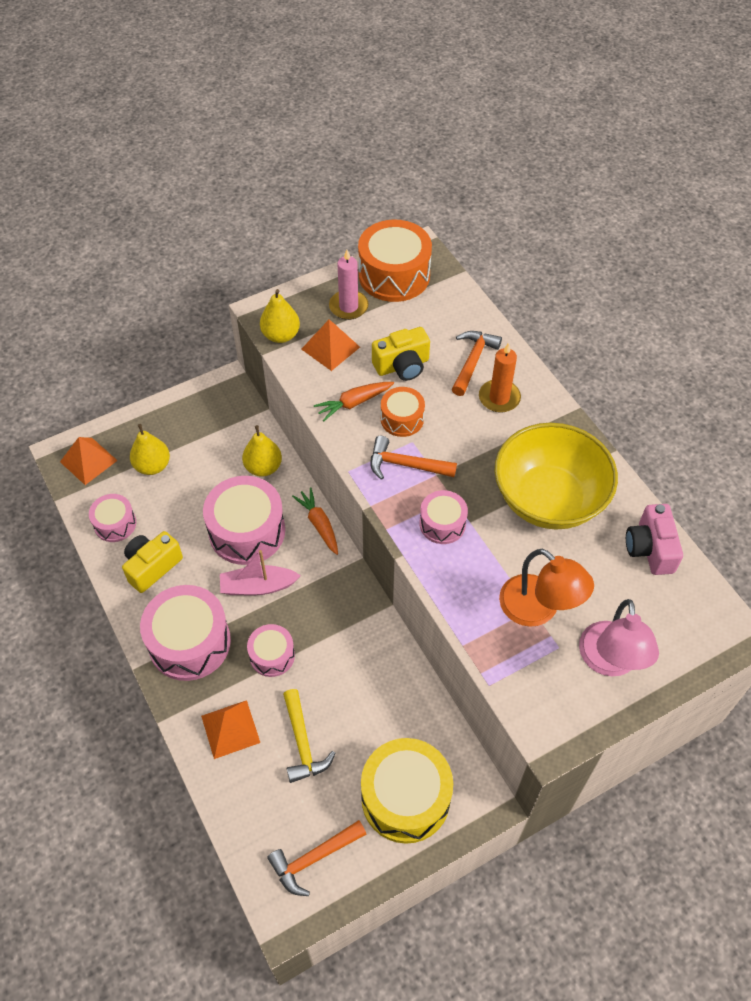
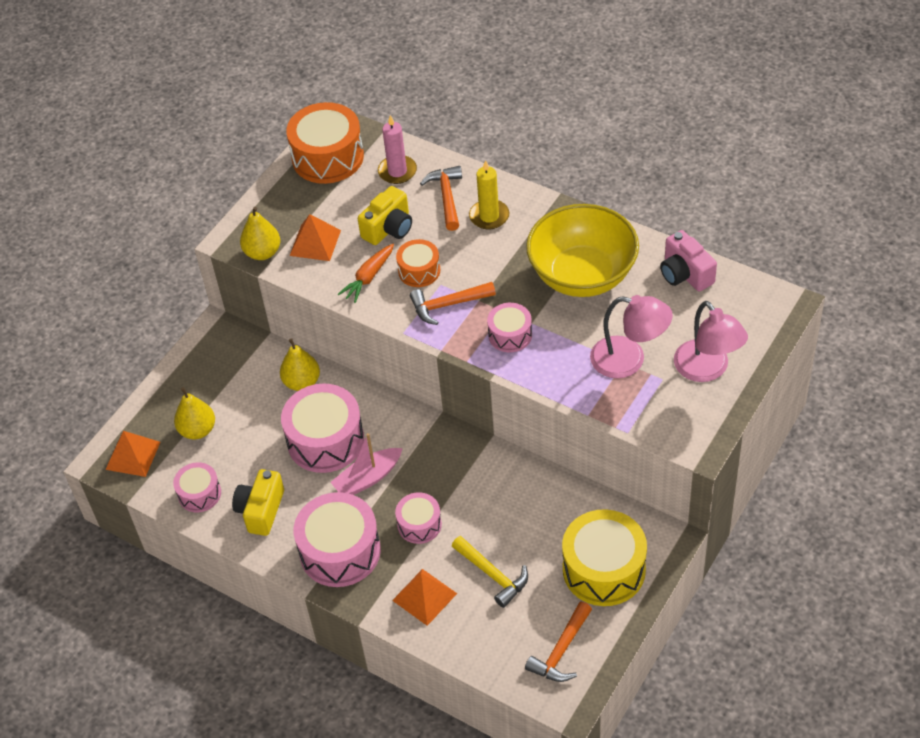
camera: 25 degrees left, 5 degrees down
orange carrot [292,487,338,555] -> none
pink candle [329,250,369,320] -> pink candle moved to [378,115,417,184]
orange candle [479,343,521,413] -> yellow candle [469,160,509,229]
orange lamp [499,549,594,627] -> pink lamp [590,295,673,378]

